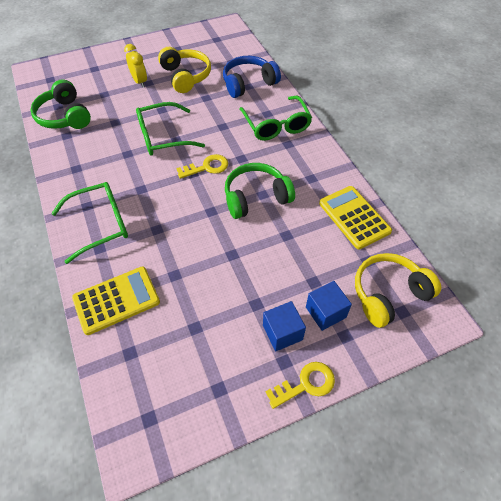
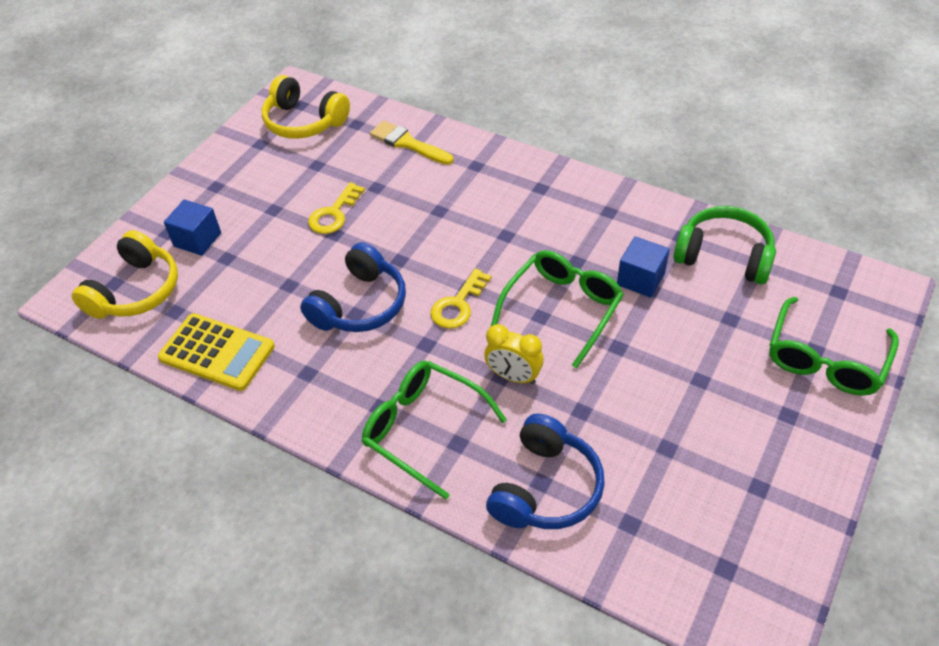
camera: 145 degrees right, 5 degrees down
green glasses [51,182,128,264] -> green glasses moved to [769,297,899,396]
yellow calculator [72,267,160,335] -> yellow brush [370,121,454,165]
yellow clock [124,44,147,87] -> yellow clock moved to [484,324,544,384]
yellow headphones [158,47,211,93] -> yellow headphones moved to [262,75,350,139]
green headphones [225,163,295,219] -> blue headphones [300,242,406,332]
blue cube [263,301,306,351] -> blue cube moved to [617,236,670,298]
yellow key [265,362,335,409] -> yellow key moved to [308,182,365,234]

